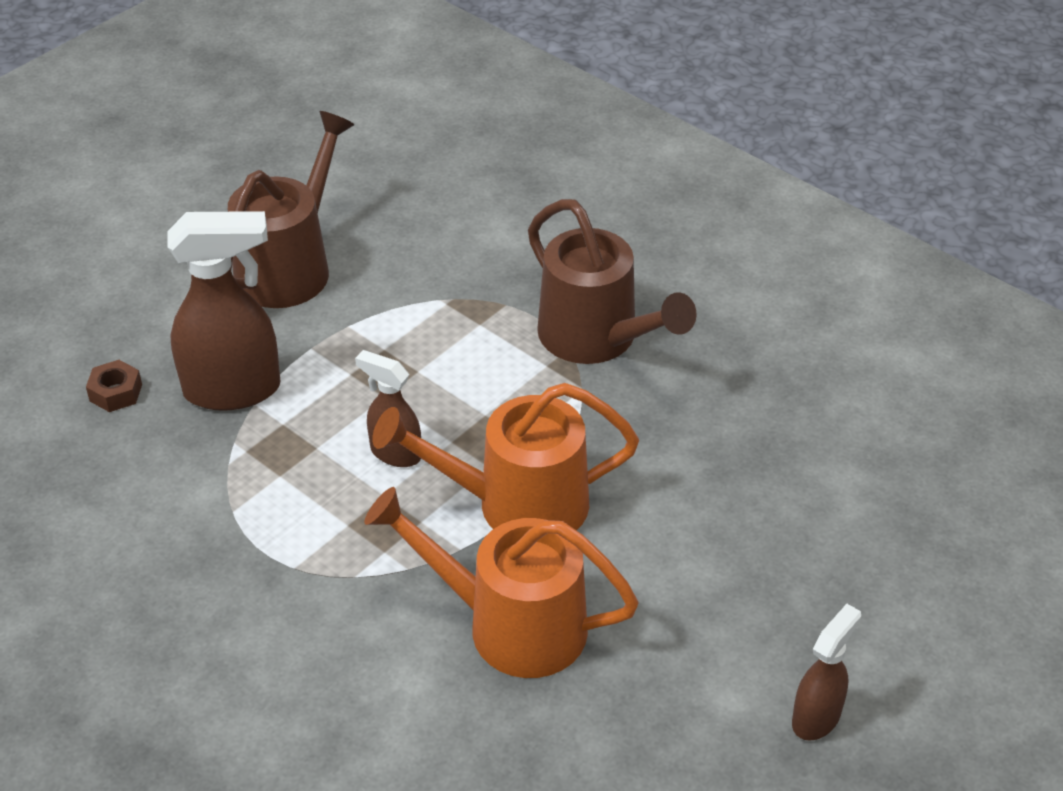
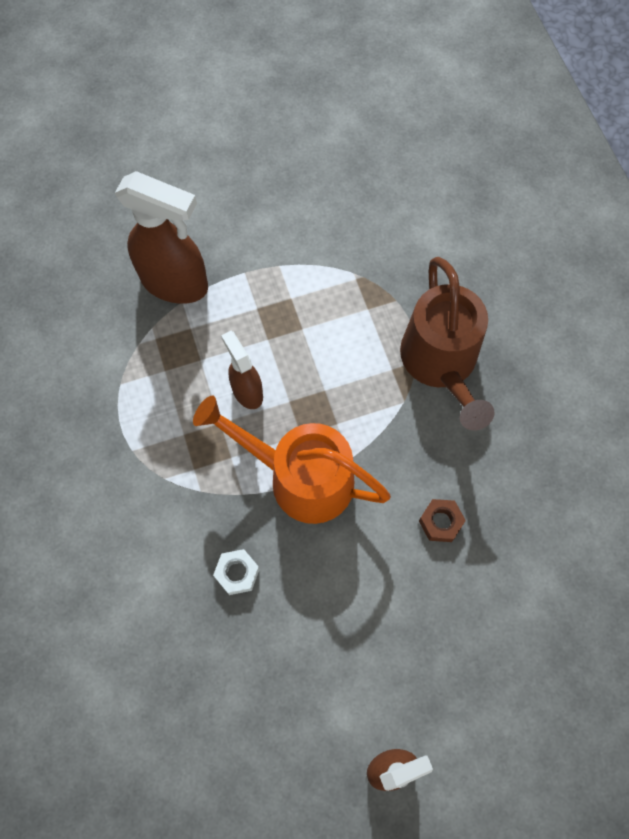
camera: 30 degrees right, 25 degrees up
brown nut [86,360,142,412] -> brown nut moved to [419,499,466,542]
brown watering can [228,111,354,308] -> none
orange watering can [364,487,639,678] -> white nut [213,549,260,595]

